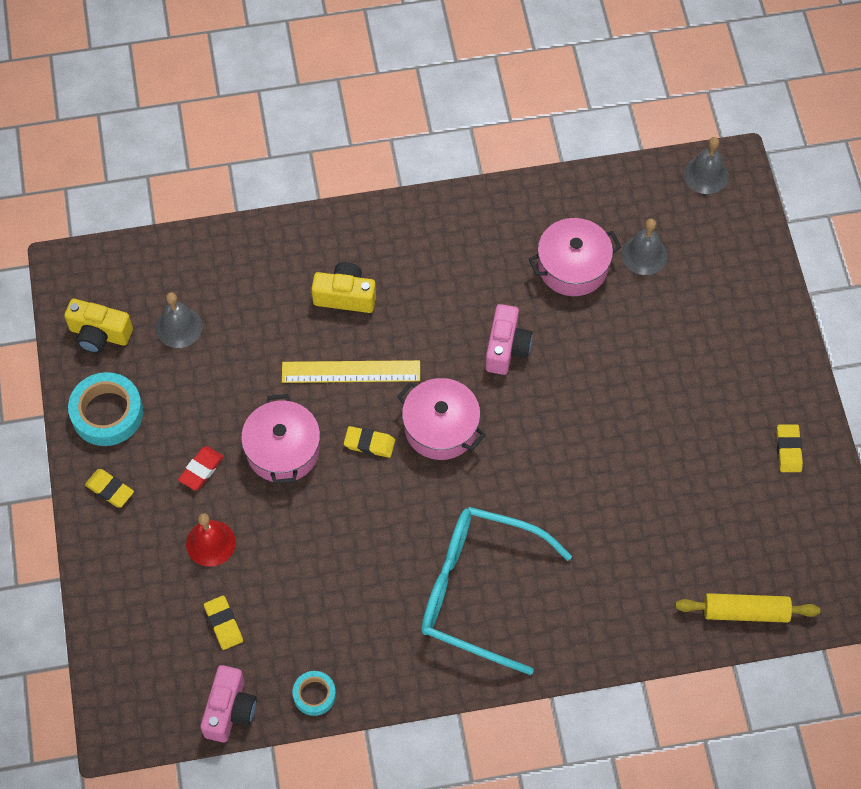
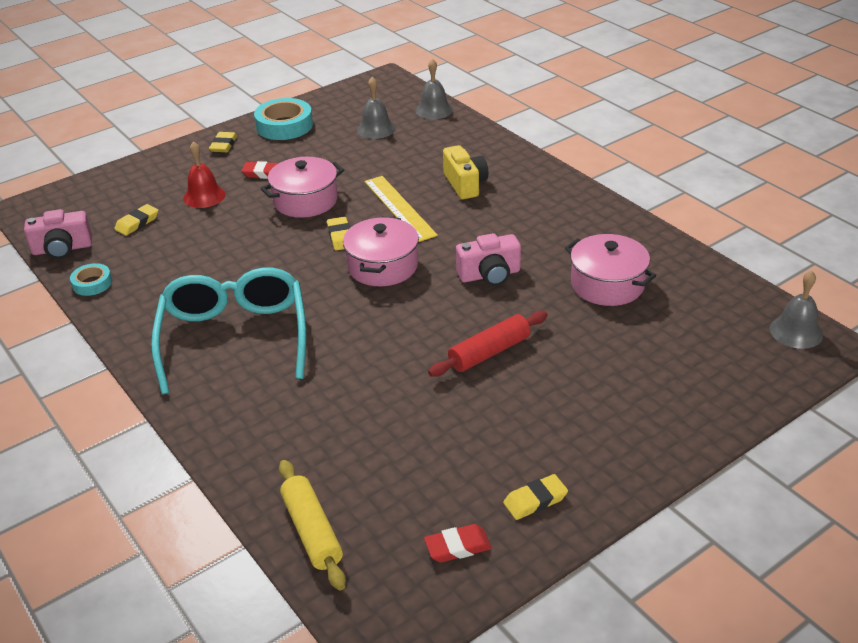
camera: 65 degrees right, 25 degrees down
yellow camera [64,299,133,353] -> none
grey bell [622,219,667,275] -> grey bell moved to [415,58,453,119]
none -> red eraser [424,524,492,563]
none -> red rolling pin [428,311,548,377]

